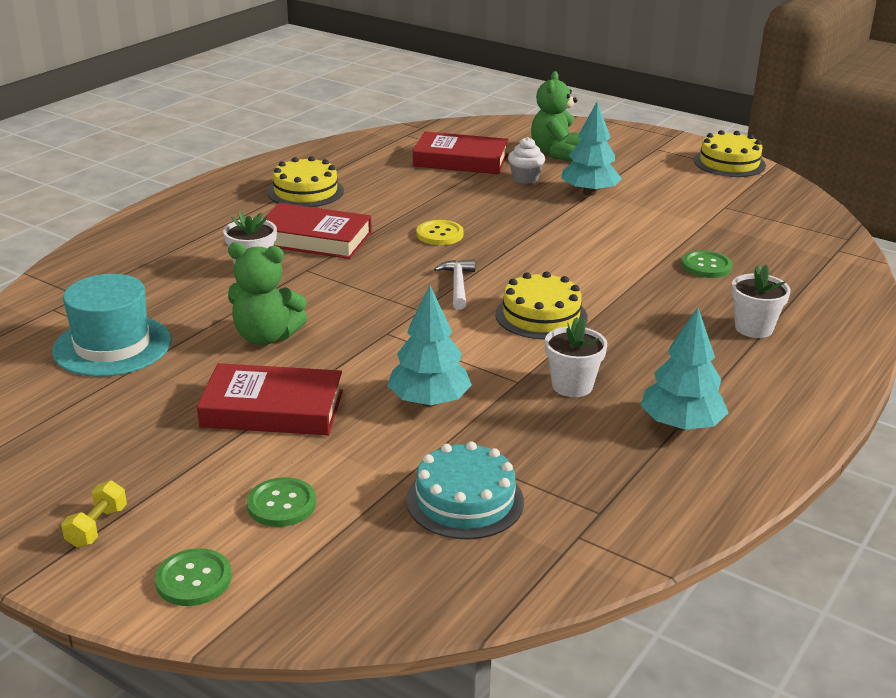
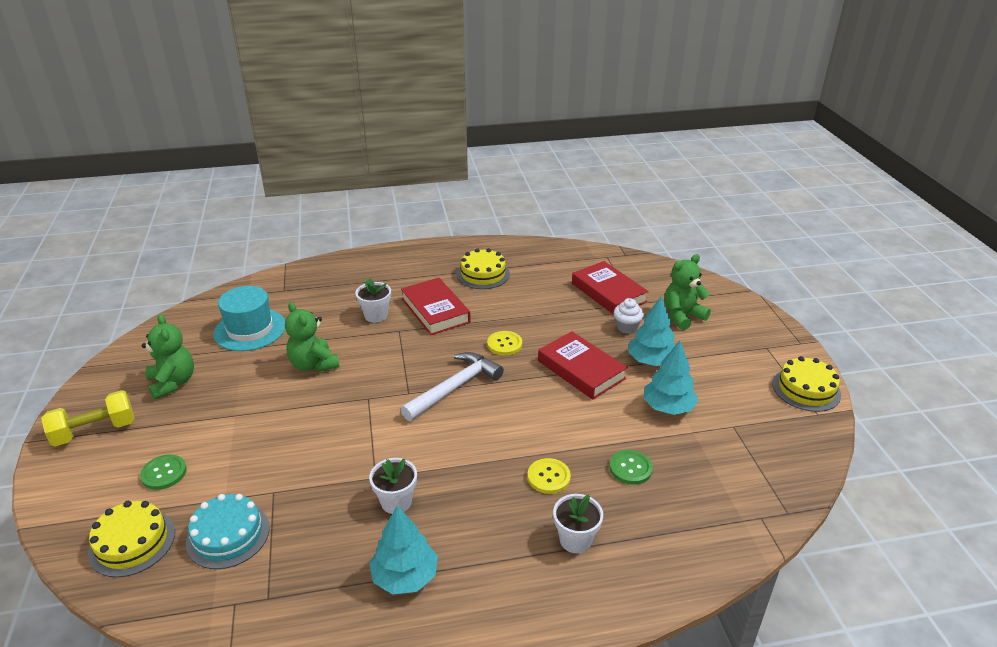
camera: 45 degrees right, 5 degrees up
yellow dumbbell [61,480,127,548] -> yellow dumbbell [41,390,135,447], size x1.87
green button [155,548,232,606] -> none
red book [197,363,343,435] -> red book moved to [538,331,628,400]
turquoise tree [387,286,472,407] -> turquoise tree moved to [644,341,698,415]
white hammer [434,260,475,310] -> white hammer [401,352,504,421], size x1.73
yellow cake [495,271,588,340] -> yellow cake moved to [88,501,175,577]
none -> green teddy bear [142,314,194,400]
none -> yellow button [528,458,571,494]

